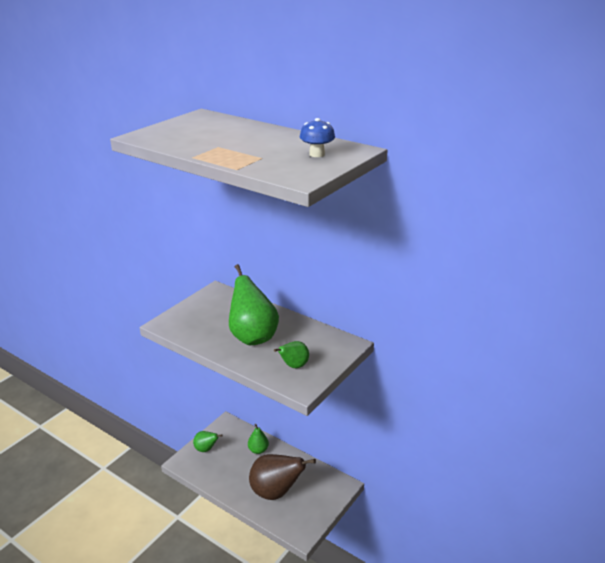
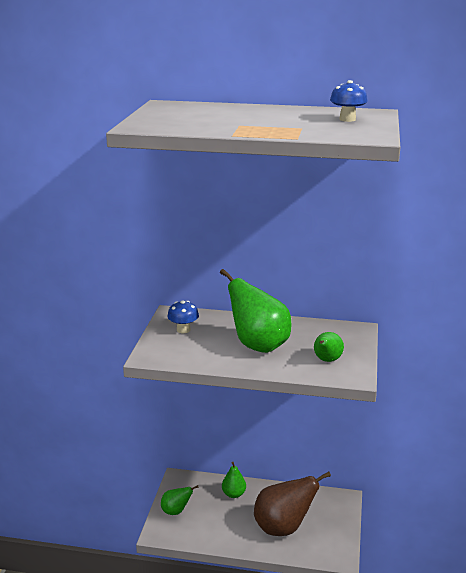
camera: 25 degrees left, 5 degrees down
none -> blue mushroom [167,300,199,333]

